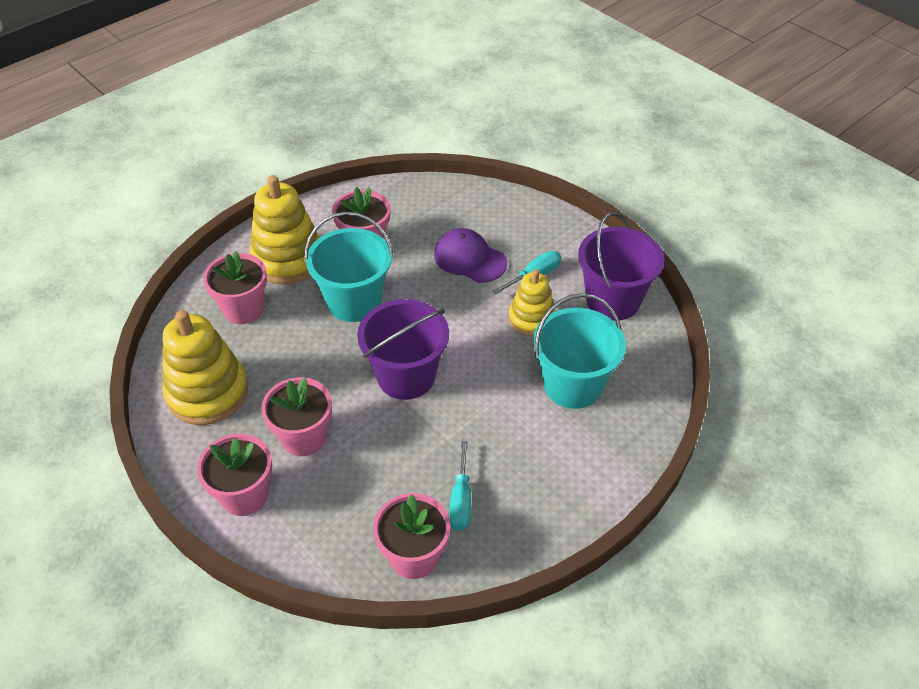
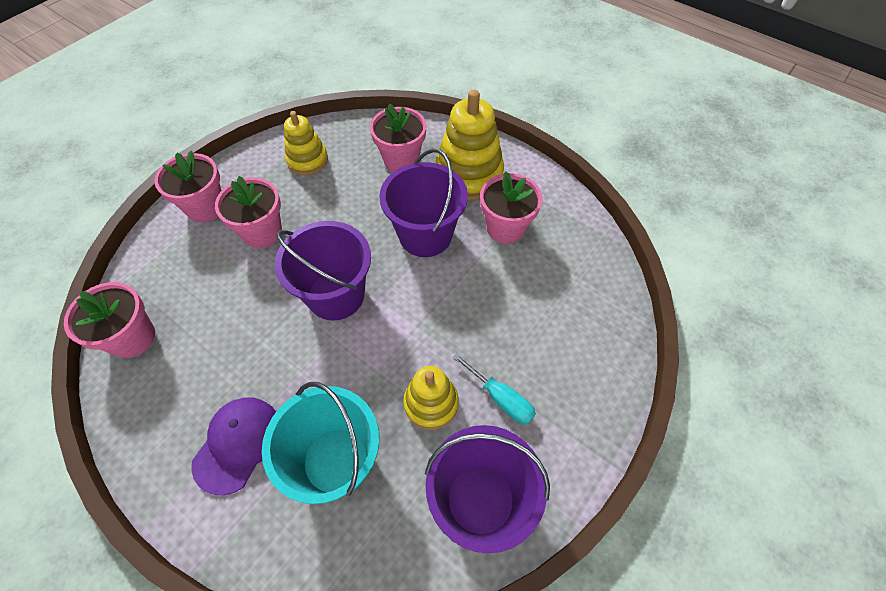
camera: 80 degrees right, 10 degrees up
yellow stacking toy [162,310,248,425] -> yellow stacking toy [284,111,328,175], size x0.61
turquoise bucket [304,211,393,322] -> purple bucket [379,148,468,257]
purple cap [434,228,507,283] -> purple cap moved to [191,397,276,495]
turquoise screwdriver [449,441,471,531] -> none

